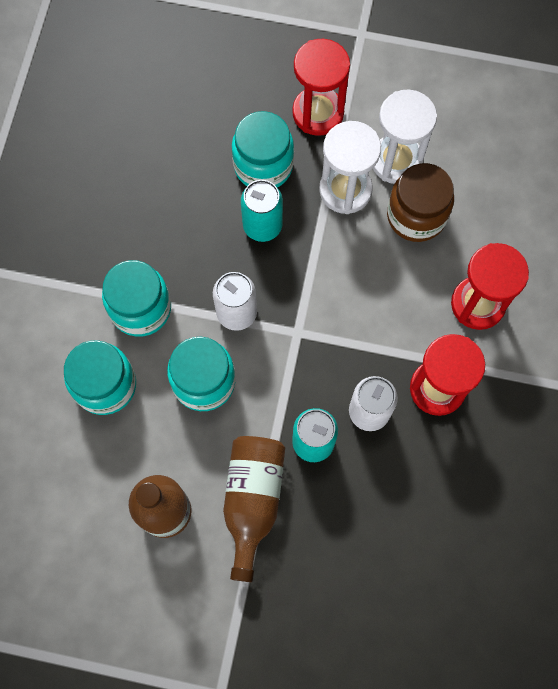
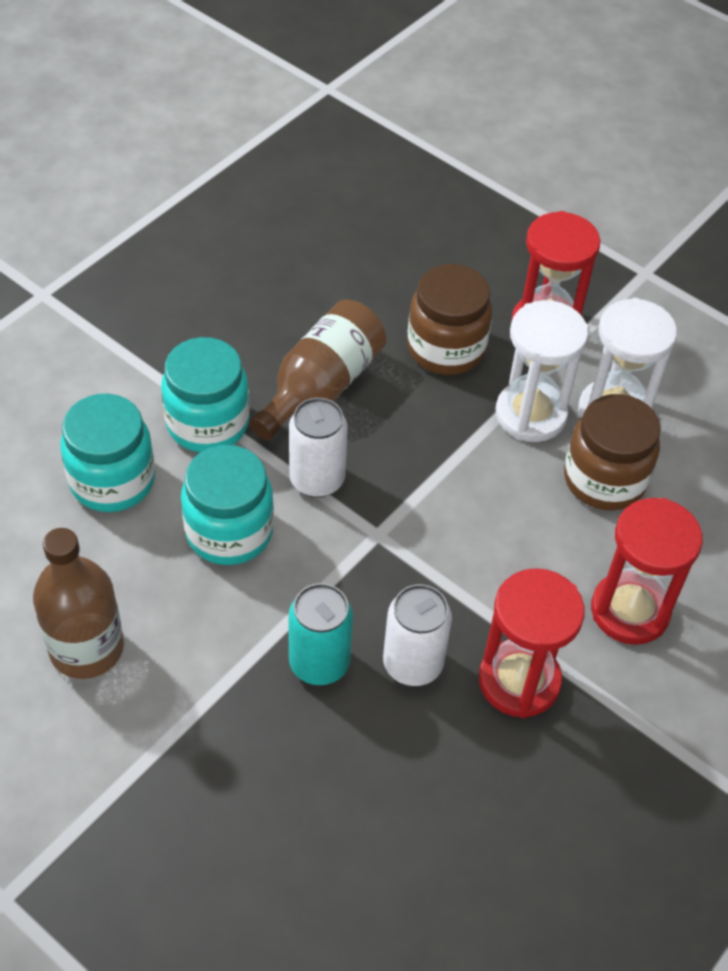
camera: 25 degrees right, 20 degrees down
brown bottle [223,436,285,582] -> brown bottle moved to [250,299,386,440]
turquoise jar [232,111,294,188] -> brown jar [407,264,492,375]
turquoise can [241,180,283,242] -> none

